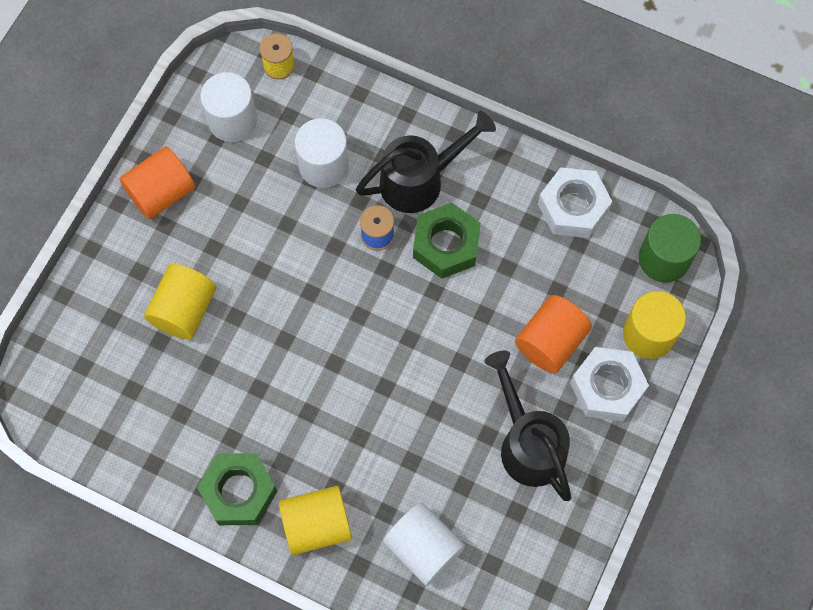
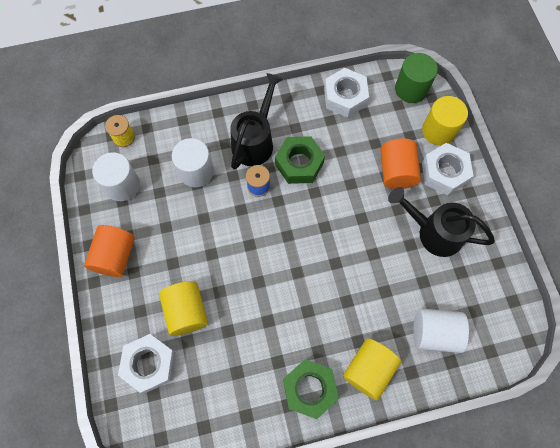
camera: 40 degrees left, 0 degrees up
none -> white nut [118,334,176,393]

